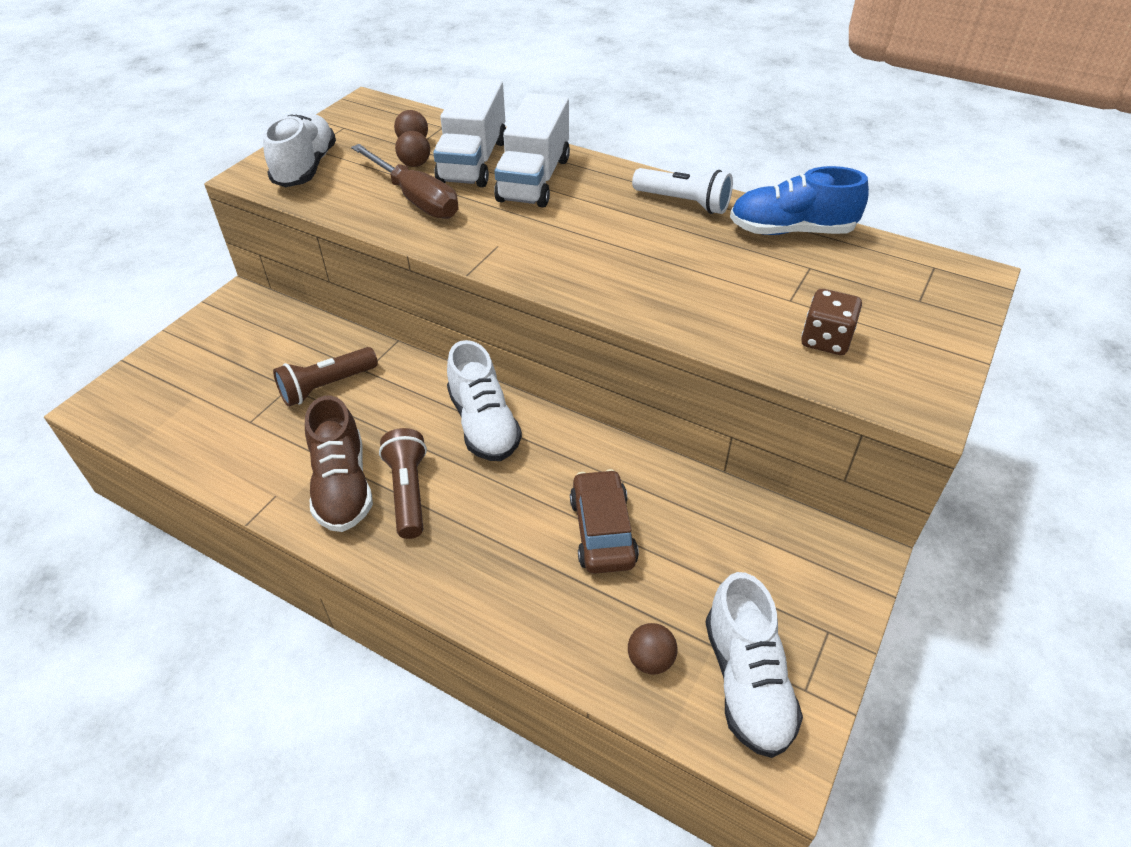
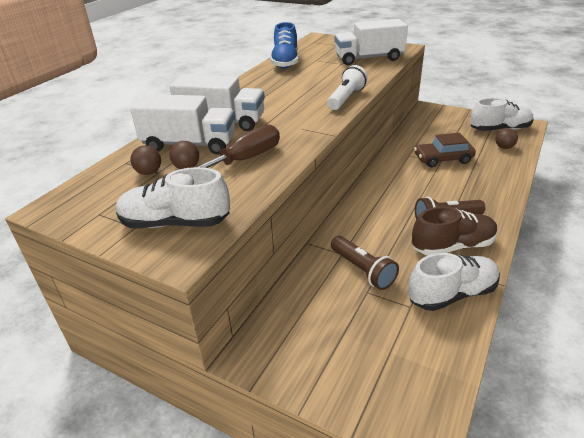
camera: 90 degrees left, 10 degrees down
white shoe [447,340,522,461] -> white shoe moved to [408,253,500,311]
white flashlight [632,168,733,214] -> white flashlight moved to [327,65,368,110]
brown dice [801,289,862,355] -> white truck [335,19,408,65]

